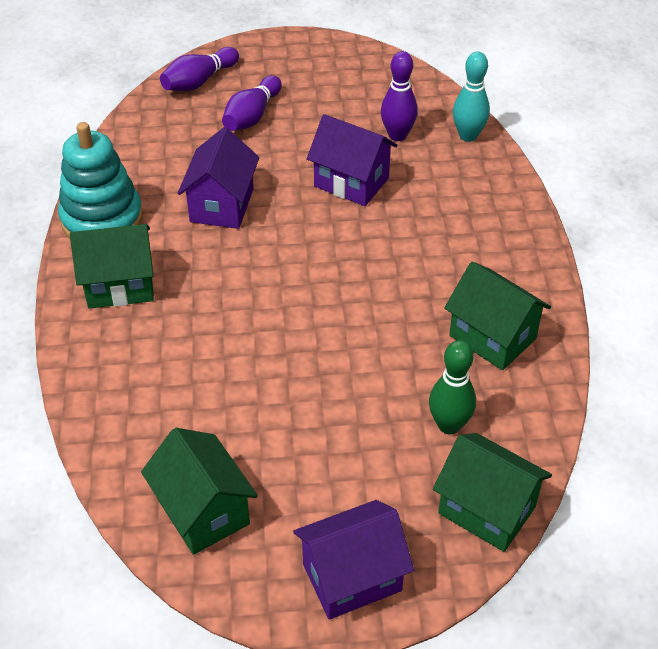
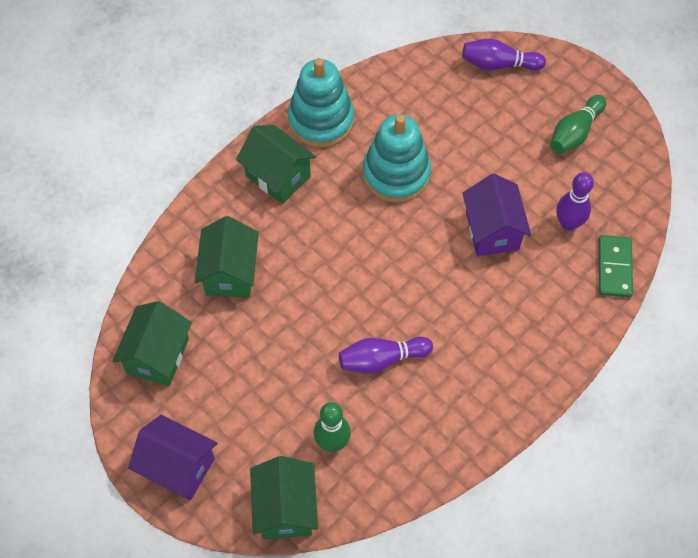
camera: 50 degrees right, 15 degrees up
purple house [178,127,259,229] -> turquoise stacking toy [363,114,431,203]
purple bowling pin [222,75,282,131] -> purple bowling pin moved to [339,337,433,373]
green house [444,262,551,370] -> green house moved to [195,216,259,297]
turquoise bowling pin [453,51,490,142] -> green domino [599,235,633,297]
none -> green bowling pin [550,95,606,154]

